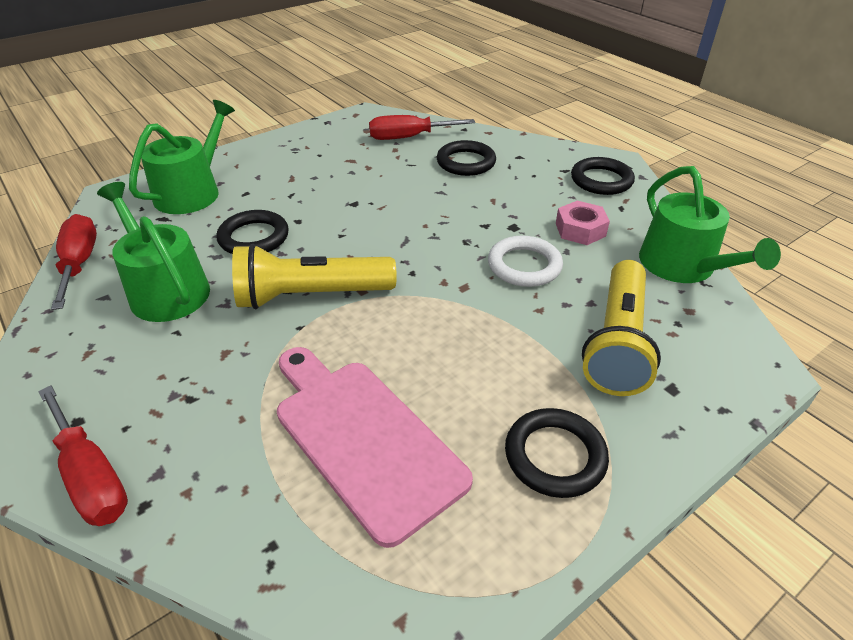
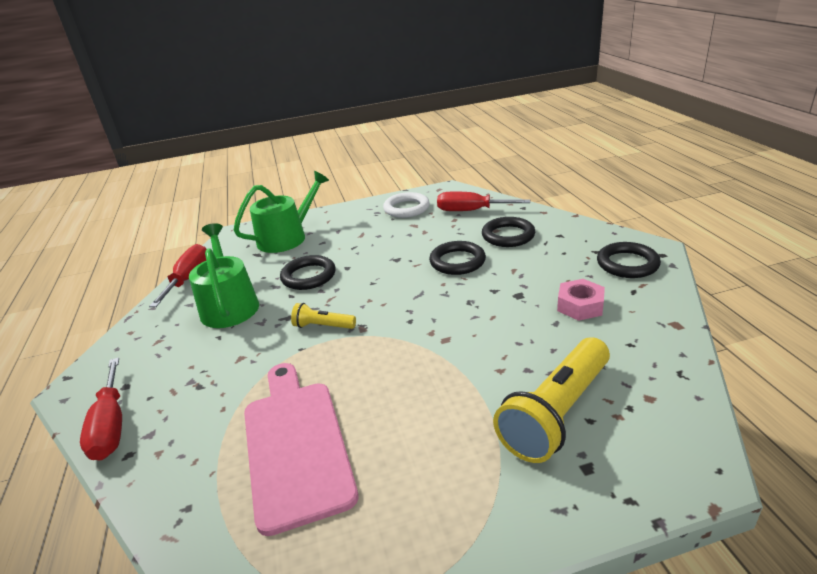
camera: 25 degrees right, 10 degrees down
yellow flashlight [232,244,397,309] -> yellow flashlight [291,303,356,329], size x0.49
white ring [488,236,563,287] -> white ring moved to [383,192,430,218]
black ring [505,408,609,498] -> black ring moved to [429,241,486,275]
green watering can [639,166,781,283] -> none

